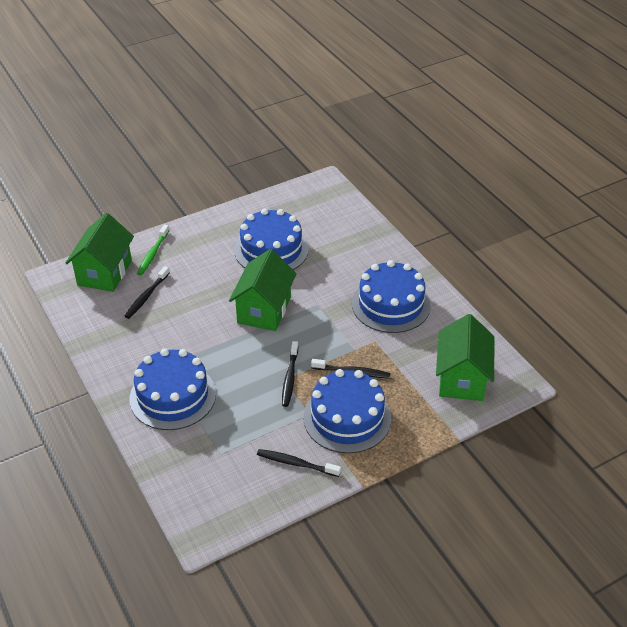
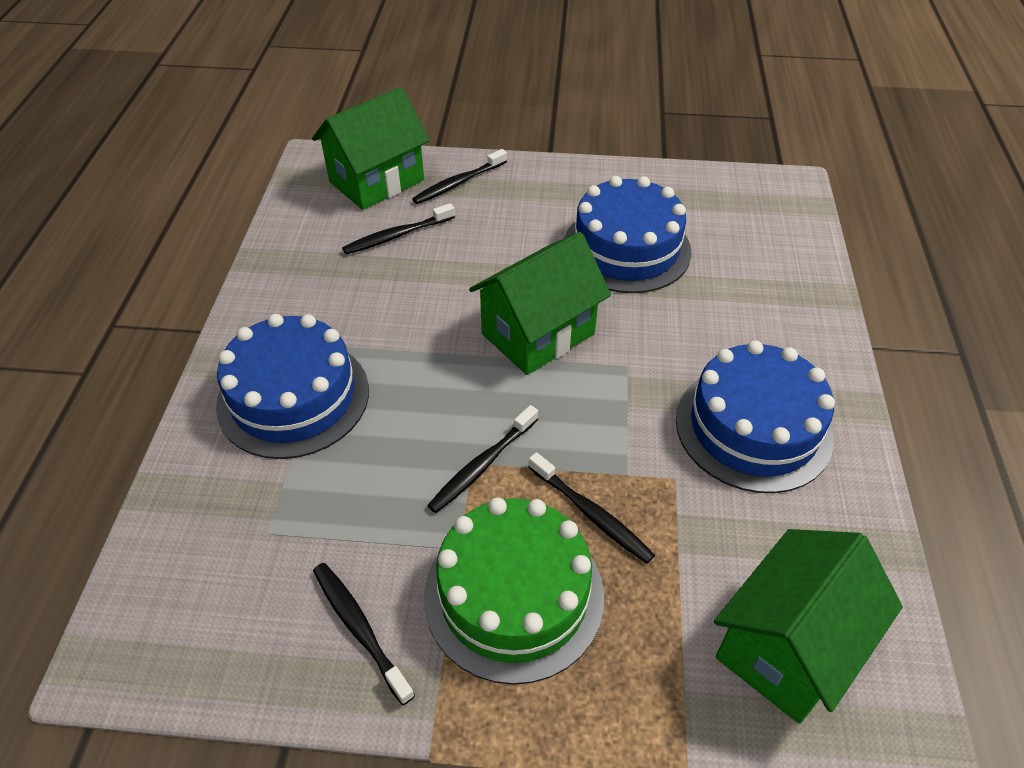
camera: 35 degrees right, 5 degrees up
green toothbrush [137,225,169,276] -> black toothbrush [412,149,507,204]
blue cake [303,369,391,453] -> green cake [424,497,604,685]

